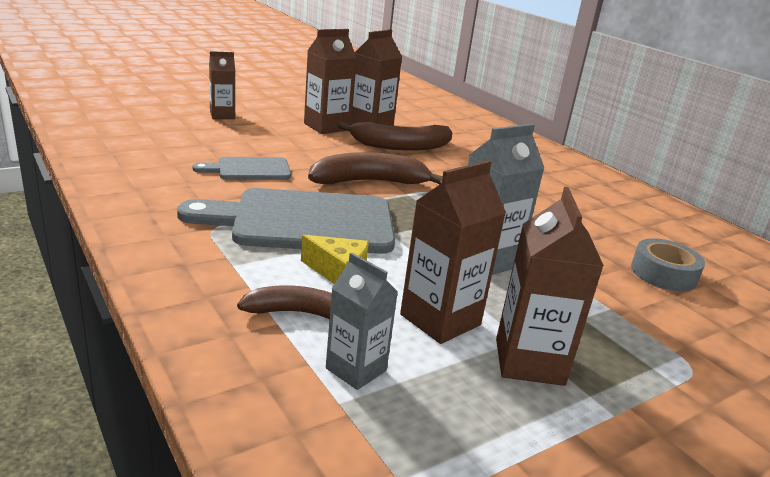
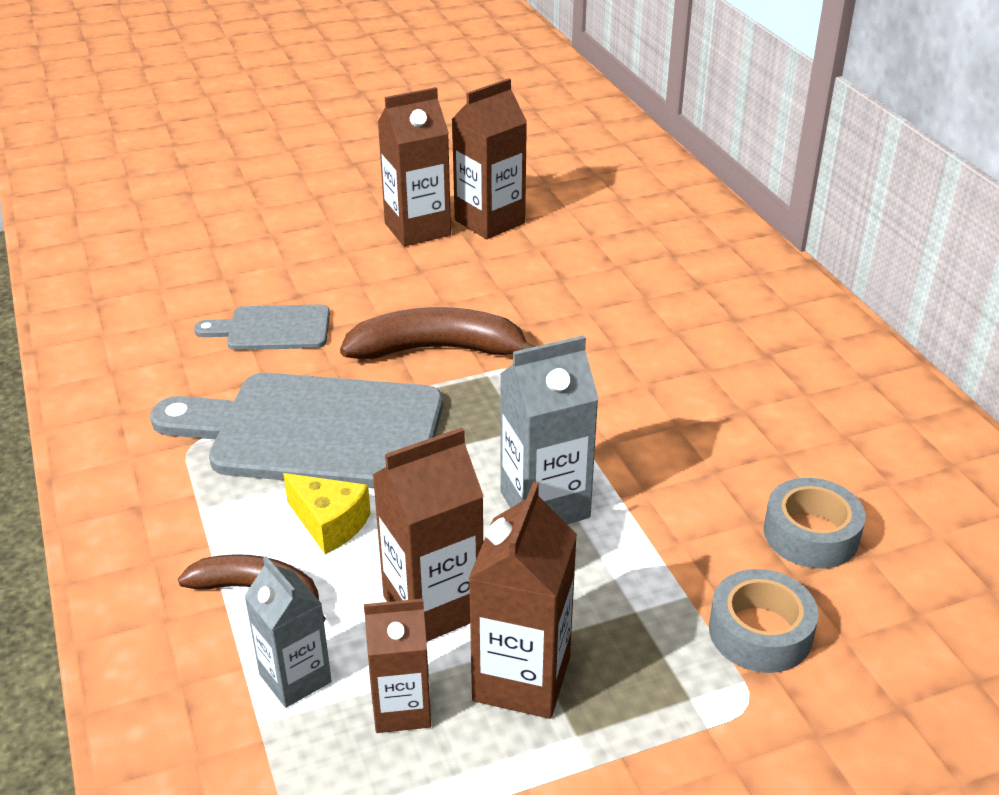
camera: 15 degrees right, 10 degrees up
brown carton [209,51,235,119] -> brown carton moved to [364,599,431,733]
brown banana [337,121,452,151] -> none
none -> grey tape [709,569,819,673]

